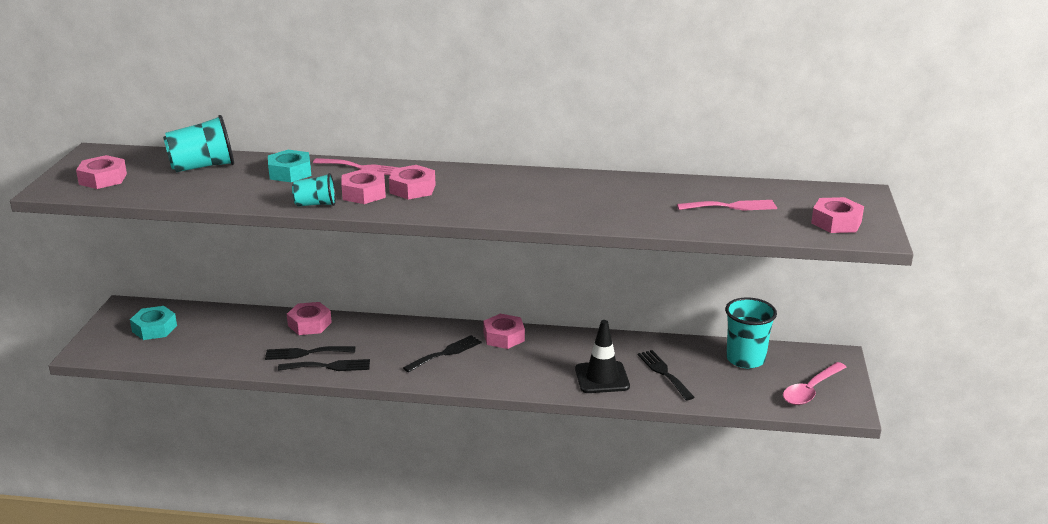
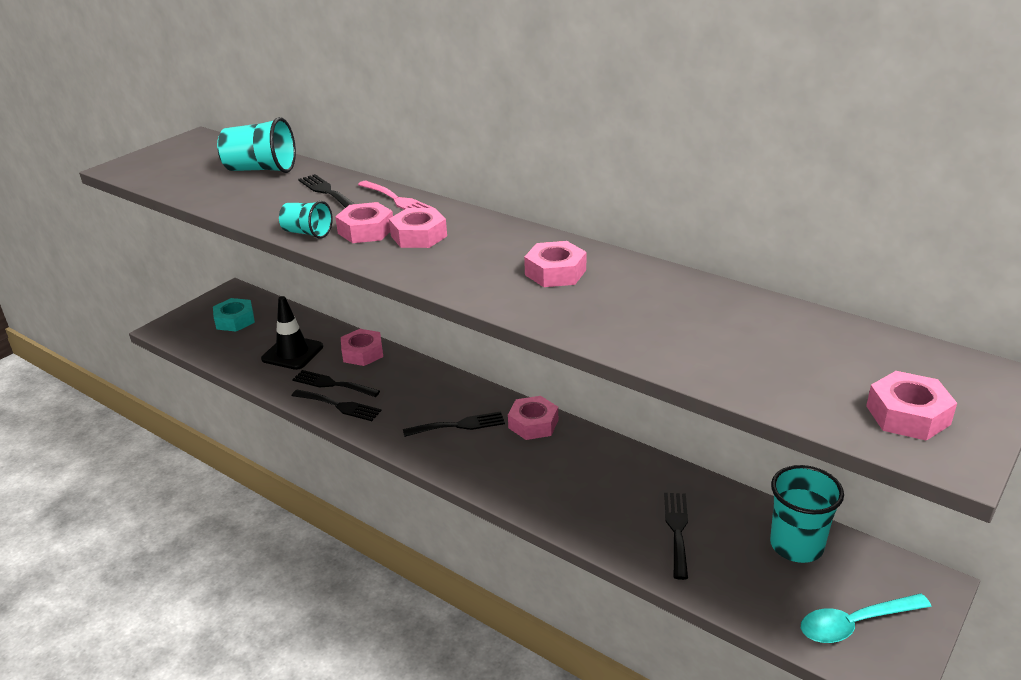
camera: 30 degrees right, 5 degrees up
pink nut [76,155,127,189] -> pink nut moved to [524,241,586,287]
turquoise nut [268,150,311,182] -> black fork [298,174,355,208]
black traffic cone [575,320,630,393] -> black traffic cone moved to [261,296,323,370]
pink fork [677,200,777,211] -> none
pink spoon [783,362,846,405] -> turquoise spoon [801,594,931,643]

